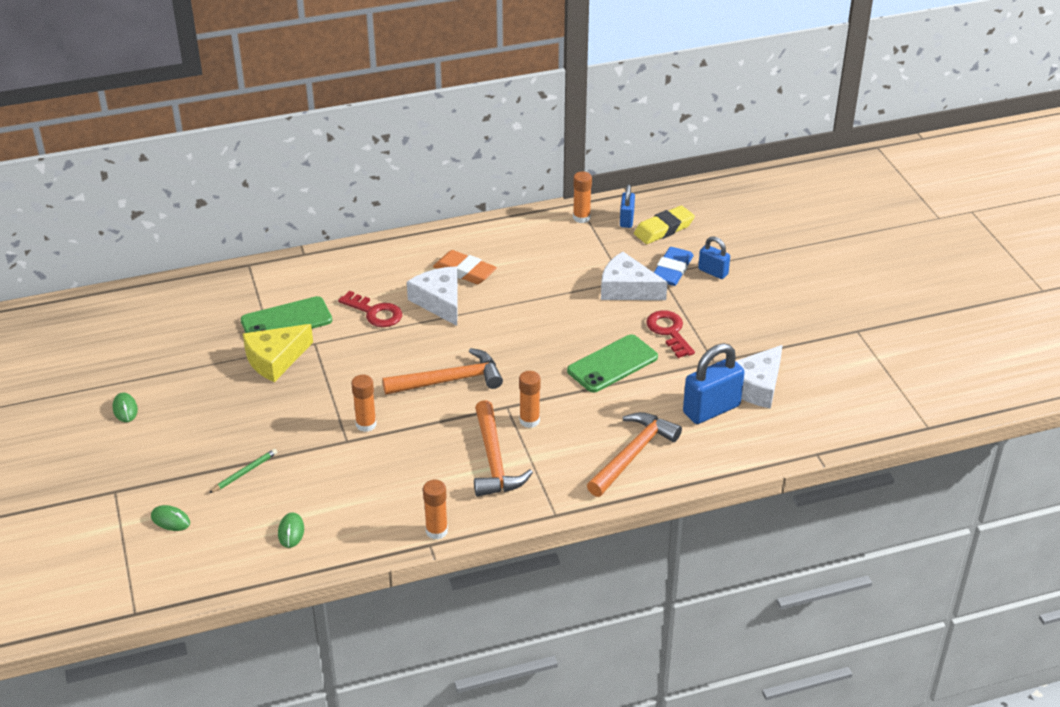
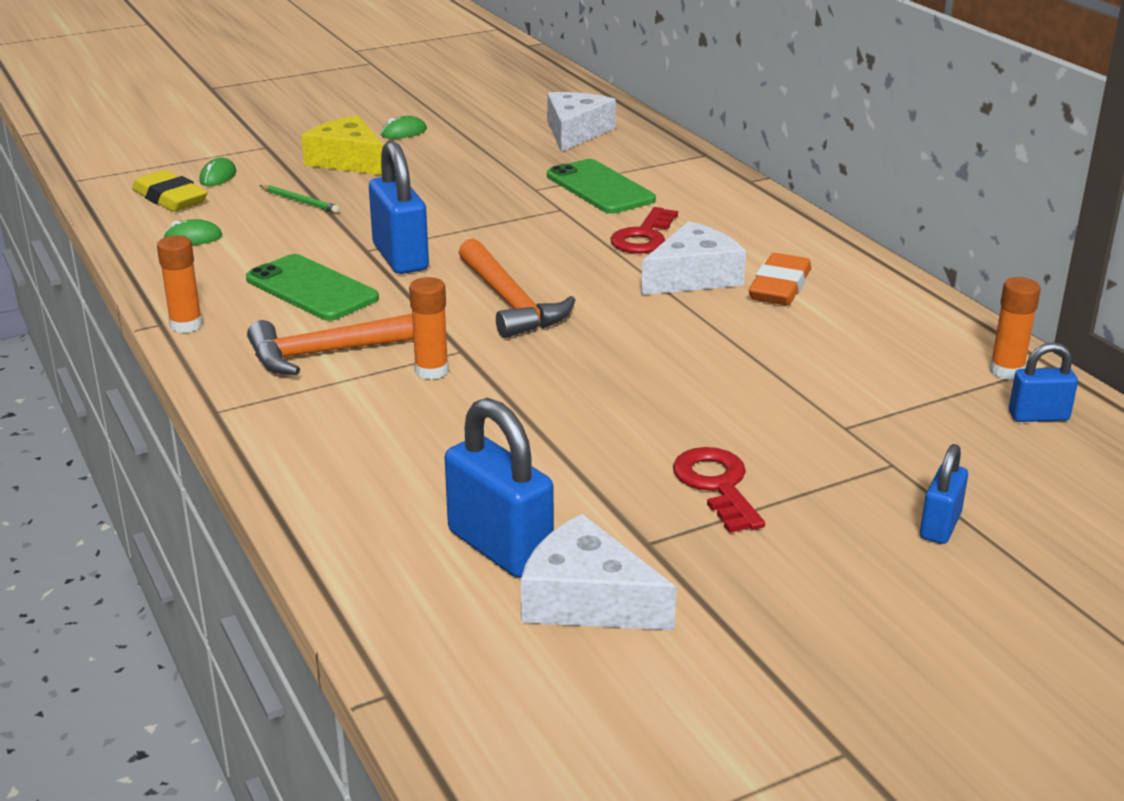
camera: 80 degrees right, 10 degrees down
yellow cheese [243,324,313,382] -> yellow cheese moved to [301,115,384,175]
orange glue stick [351,375,376,432] -> blue padlock [369,141,429,274]
green phone [567,334,658,393] -> green phone moved to [246,254,379,321]
orange hammer [587,412,682,497] -> none
white cheese [601,252,668,300] -> white cheese moved to [547,92,616,152]
yellow eraser [634,206,695,244] -> yellow eraser moved to [132,170,207,212]
red key [646,310,695,358] -> red key turned 75 degrees counterclockwise [673,447,765,533]
blue eraser [654,247,694,286] -> none

